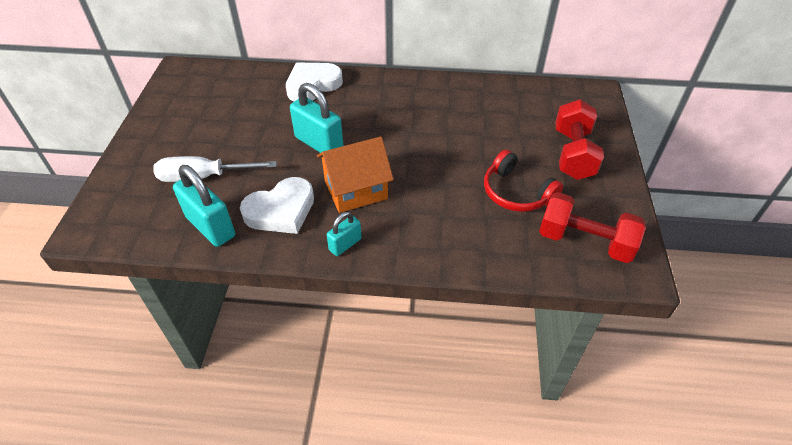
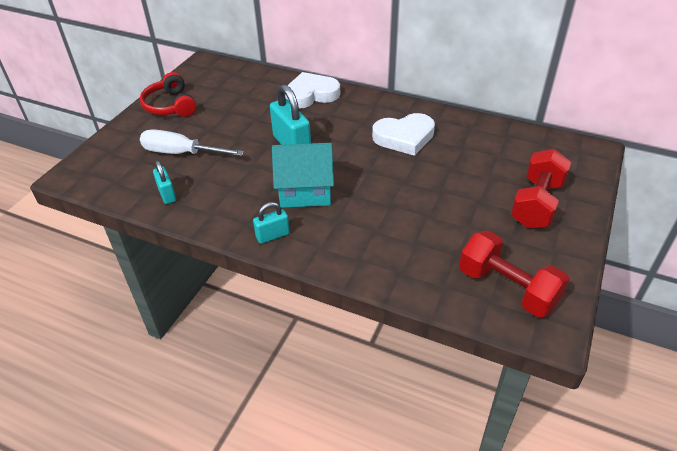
camera: 20 degrees right, 5 degrees down
turquoise padlock [173,165,235,247] -> turquoise padlock [153,161,176,204], size x0.56
white heart [240,177,314,234] -> white heart moved to [372,113,435,156]
orange house [317,136,394,213] -> turquoise house [272,143,334,208]
red headphones [484,149,563,212] -> red headphones moved to [140,72,196,117]

